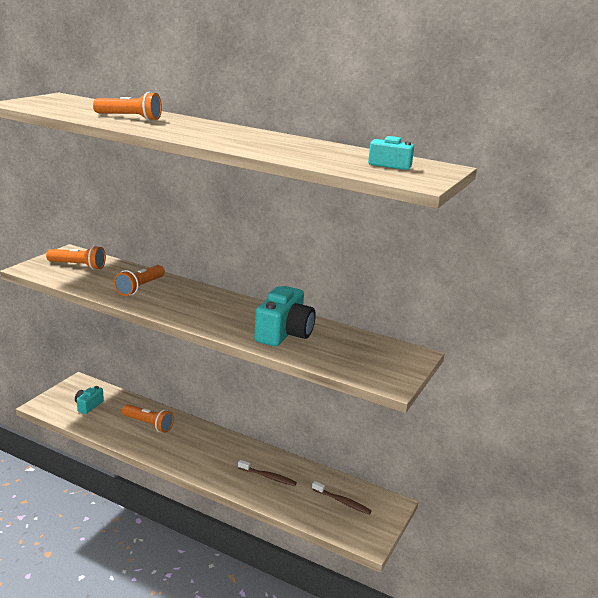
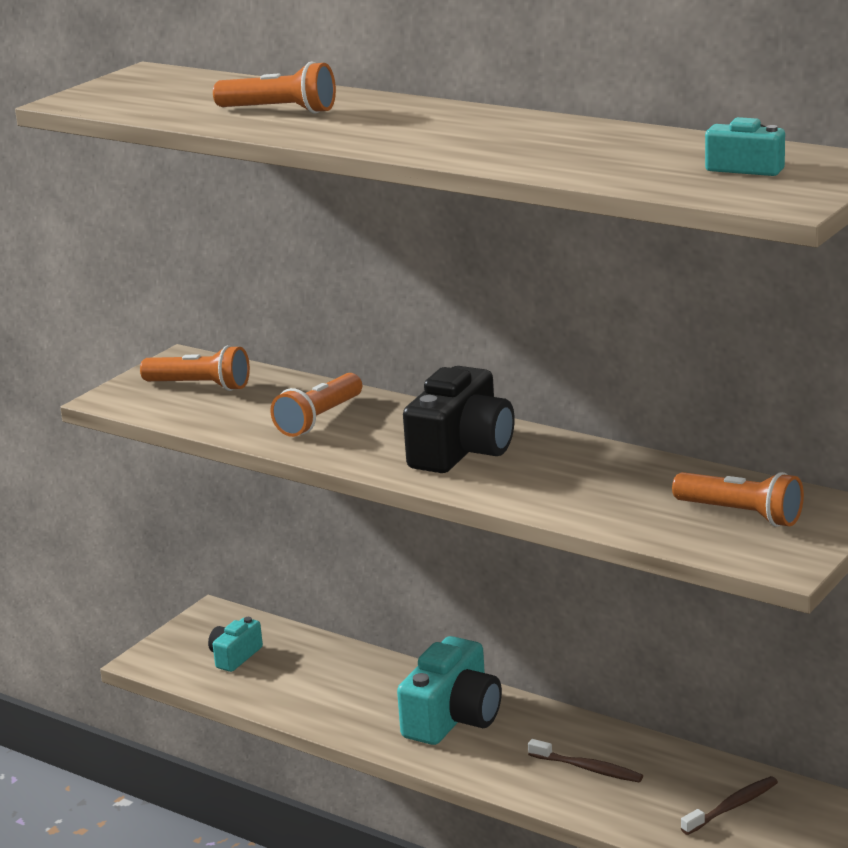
camera: 10 degrees right, 0 degrees up
orange flashlight [122,404,174,433] -> orange flashlight moved to [672,472,804,527]
turquoise camera [254,286,316,346] -> turquoise camera moved to [397,636,502,745]
brown toothbrush [312,481,372,514] -> brown toothbrush turned 75 degrees counterclockwise [681,776,778,835]
none -> black camera [403,366,515,473]

